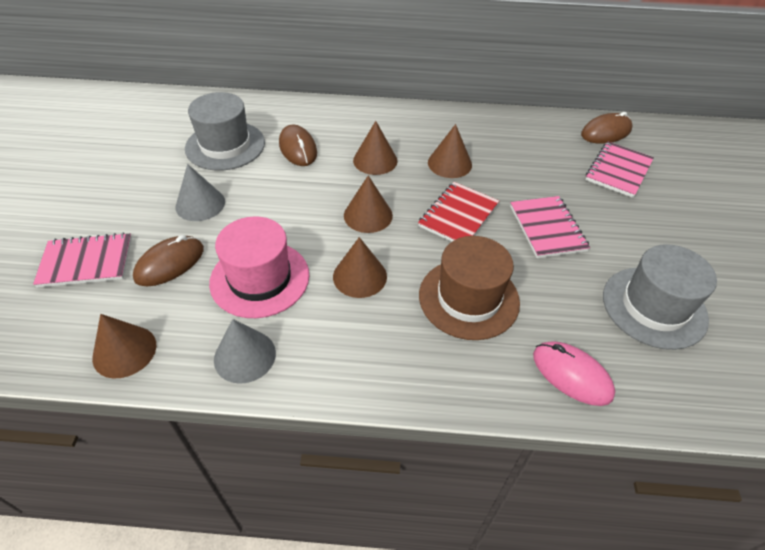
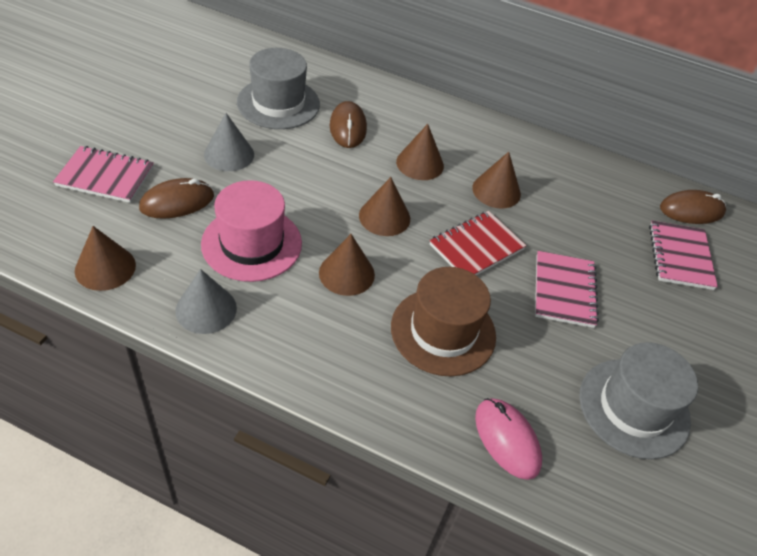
camera: 15 degrees right, 0 degrees up
pink notebook [586,142,654,198] -> pink notebook turned 45 degrees counterclockwise [649,221,718,290]

